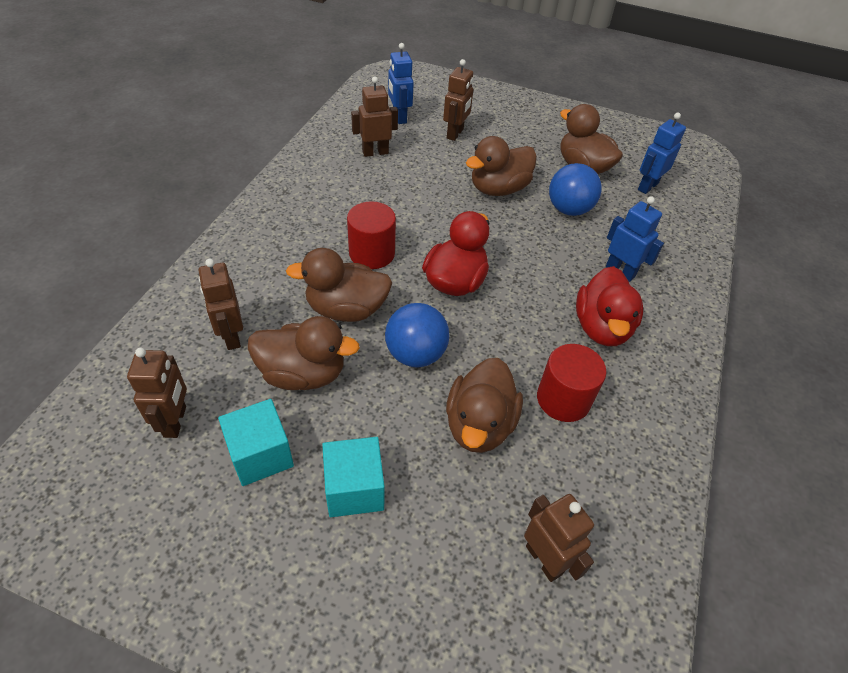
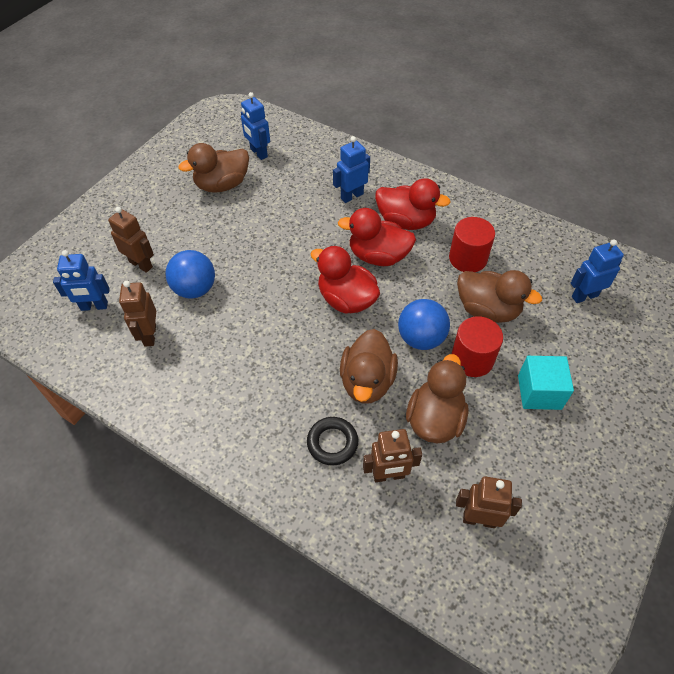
camera: 75 degrees left, 5 degrees up
turquoise cube [218,399,294,486] -> none
red cylinder [347,201,396,269] -> red cylinder moved to [452,316,503,377]
brown duck [466,136,537,196] -> none
brown robot [524,494,594,582] -> blue robot [571,239,624,303]
blue ball [549,163,602,216] -> blue ball moved to [166,250,215,299]
none -> black ring [307,417,358,466]
none -> red duck [338,208,416,266]

